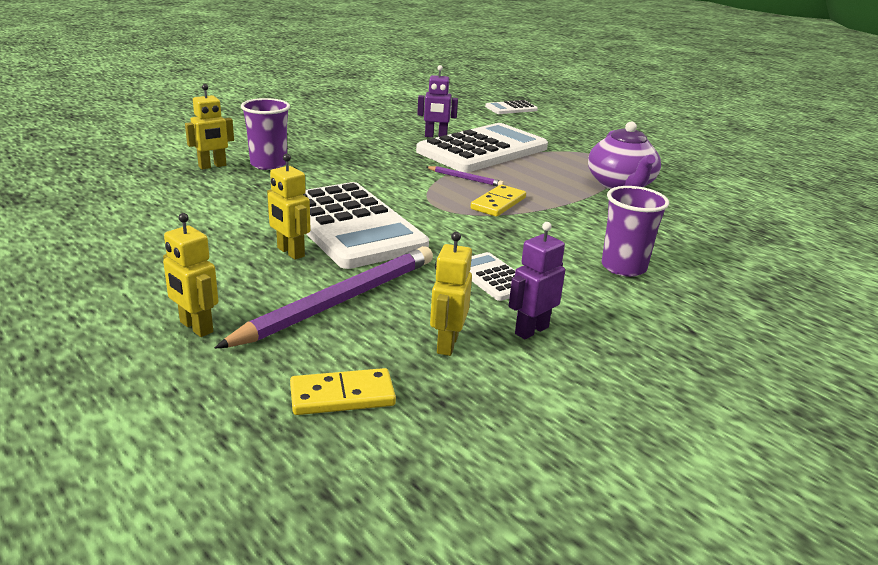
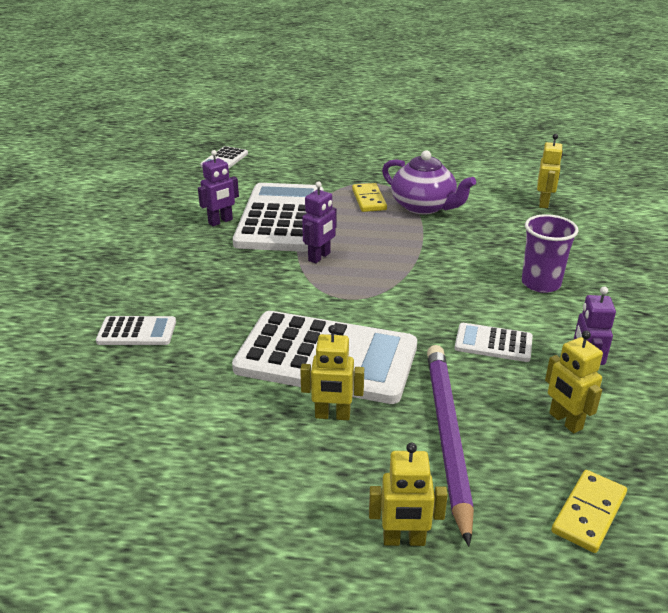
camera: 40 degrees left, 5 degrees up
yellow robot [185,84,234,169] -> yellow robot moved to [537,134,563,208]
purple cup [241,98,290,170] -> white calculator [96,316,176,345]
purple pencil [426,166,504,186] -> purple robot [302,181,337,263]
yellow domino [471,185,526,217] -> yellow domino moved to [352,183,387,212]

